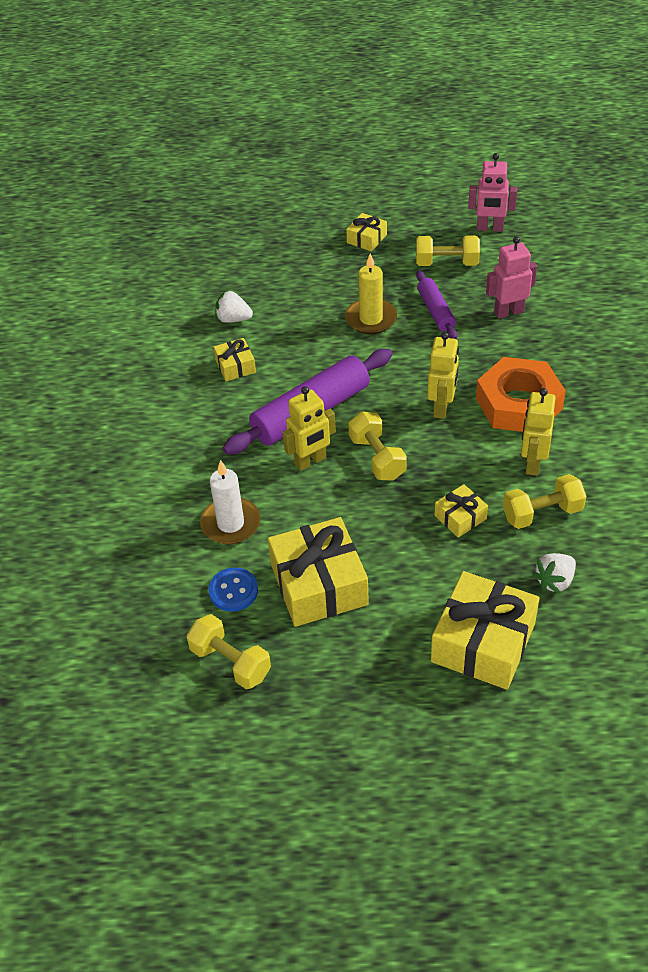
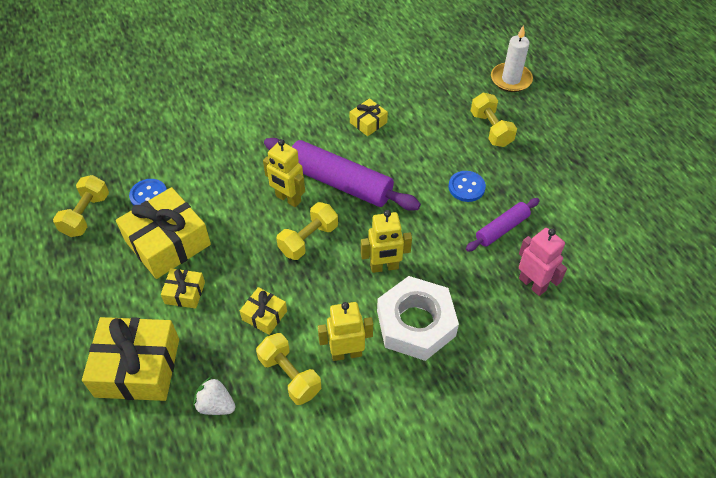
camera: 65 degrees right, 5 degrees up
white candle [200,460,261,544] -> white candle moved to [491,25,533,92]
white strawberry [215,289,253,323] -> none
yellow candle [345,253,397,334] -> blue button [448,171,486,202]
yellow gift [346,213,387,252] -> yellow gift moved to [161,268,205,309]
yellow dumbbell [416,235,480,266] -> yellow dumbbell moved to [471,93,517,147]
pink robot [468,153,517,232] -> none
orange nut [476,357,566,432] -> white nut [377,276,459,361]

